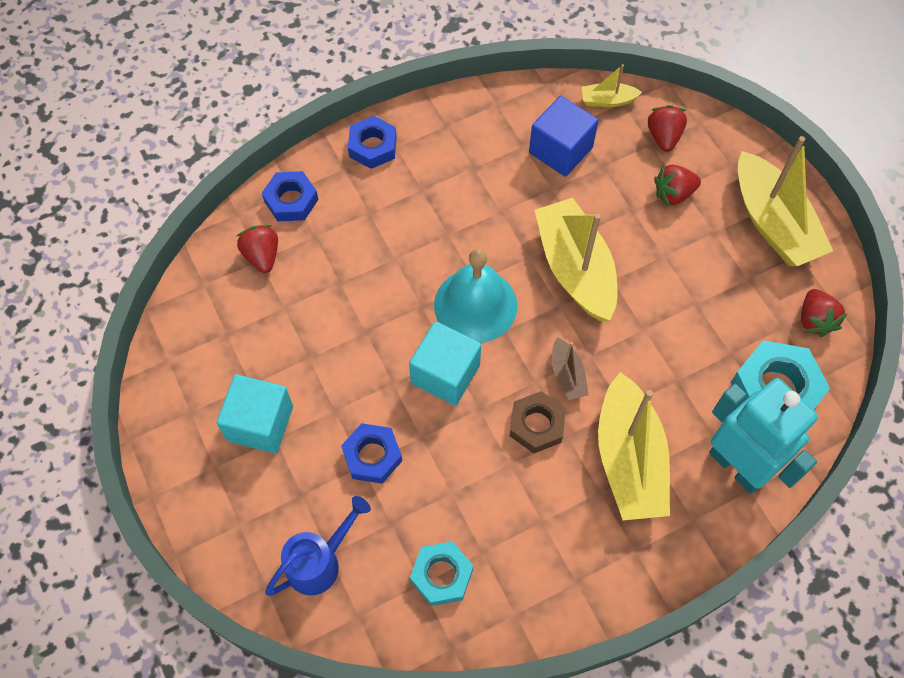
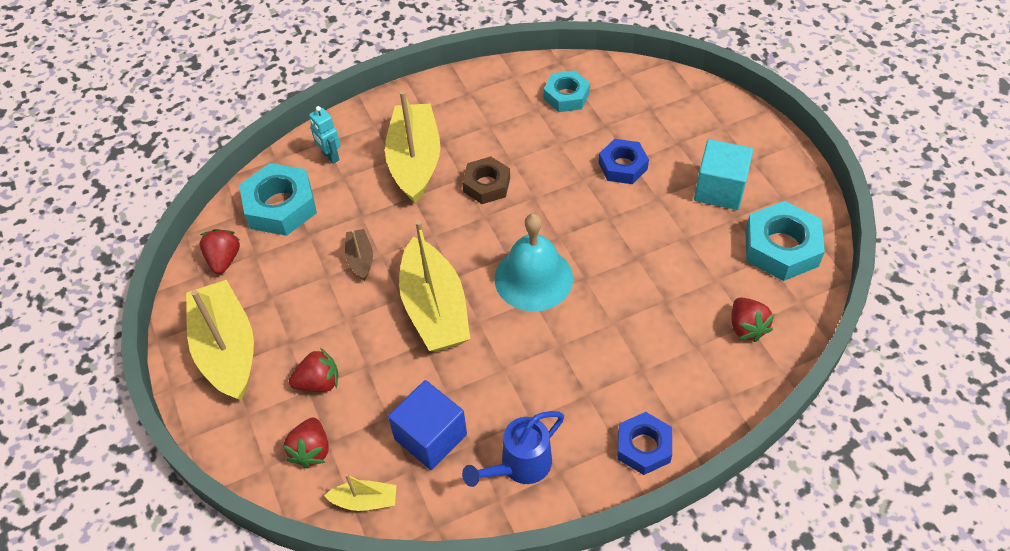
camera: 175 degrees left, 10 degrees down
blue nut [262,171,318,222] -> none
blue watering can [265,496,371,596] -> blue watering can moved to [462,411,564,487]
turquoise cube [409,321,481,406] -> none
brown boat [552,337,589,400] -> brown boat moved to [345,229,373,281]
turquoise robot [709,378,818,494] -> turquoise robot [309,106,340,164], size x0.46
none -> turquoise nut [745,201,825,281]

